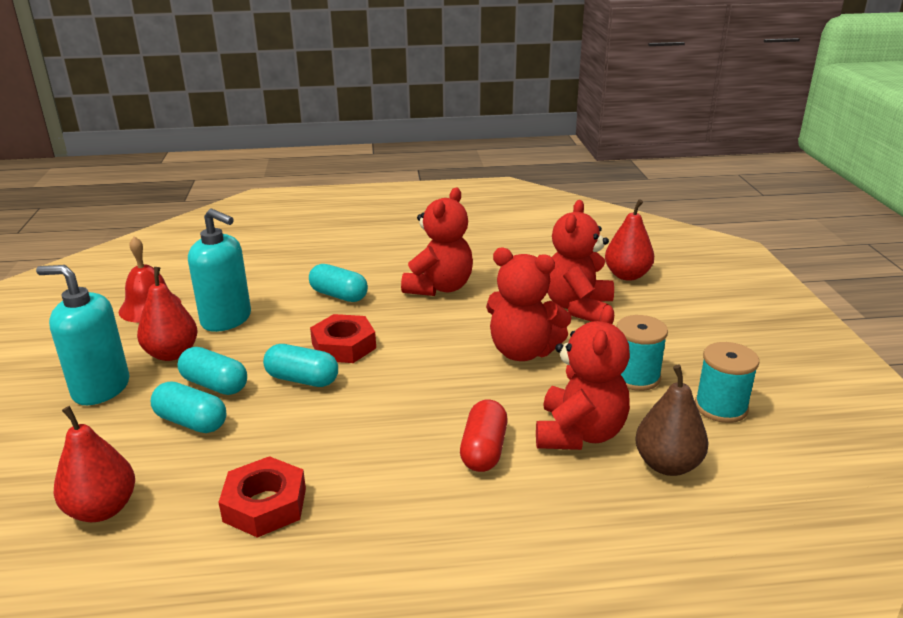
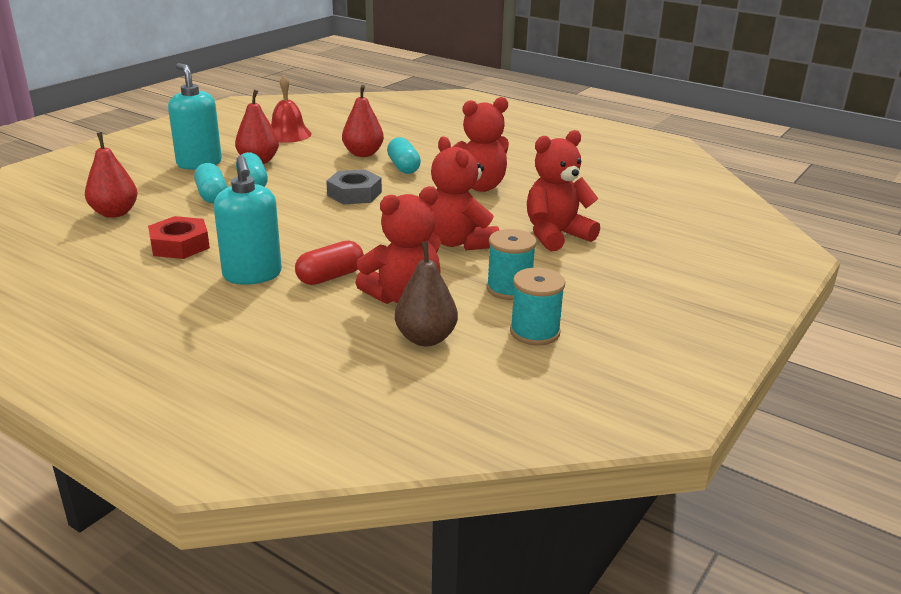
camera: 40 degrees right, 0 degrees up
turquoise soap dispenser [188,209,251,332] -> turquoise soap dispenser moved to [214,155,282,285]
turquoise capsule [263,344,338,387] -> none
red nut [310,314,376,363] -> grey nut [326,170,382,205]
red pear [605,199,654,281] -> red pear moved to [342,85,384,157]

